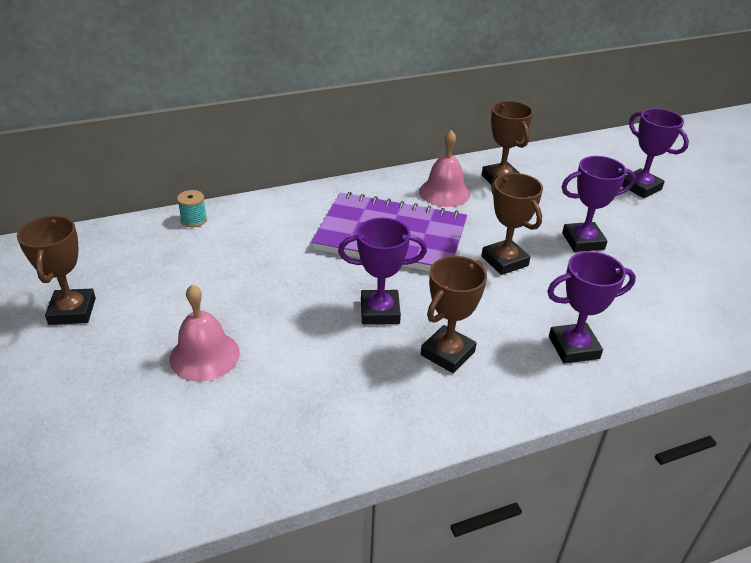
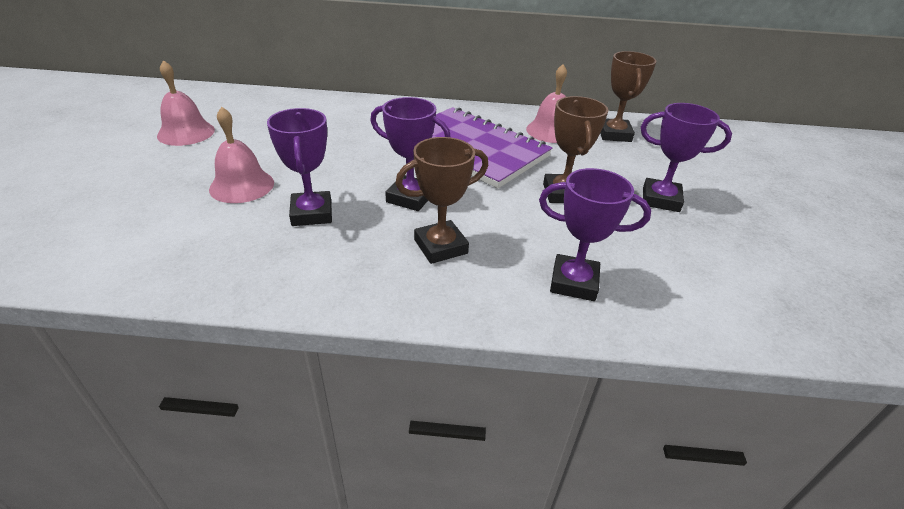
camera: 25 degrees right, 0 degrees up
brown trophy [17,215,96,325] -> pink bell [157,60,215,146]
turquoise spool [177,190,207,227] -> none
purple trophy [622,108,689,198] -> purple trophy moved to [267,108,332,226]

